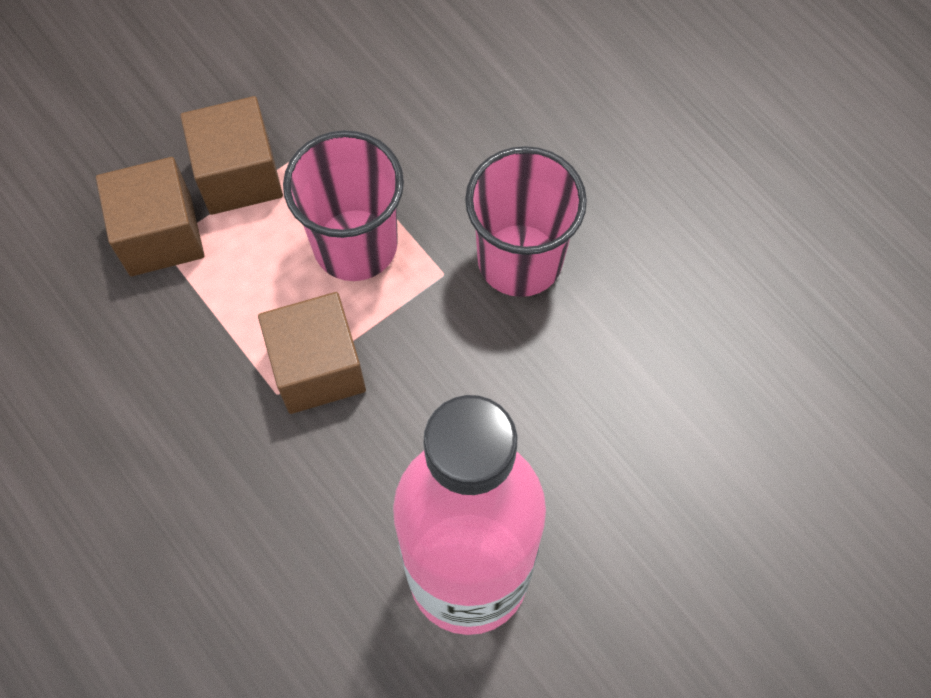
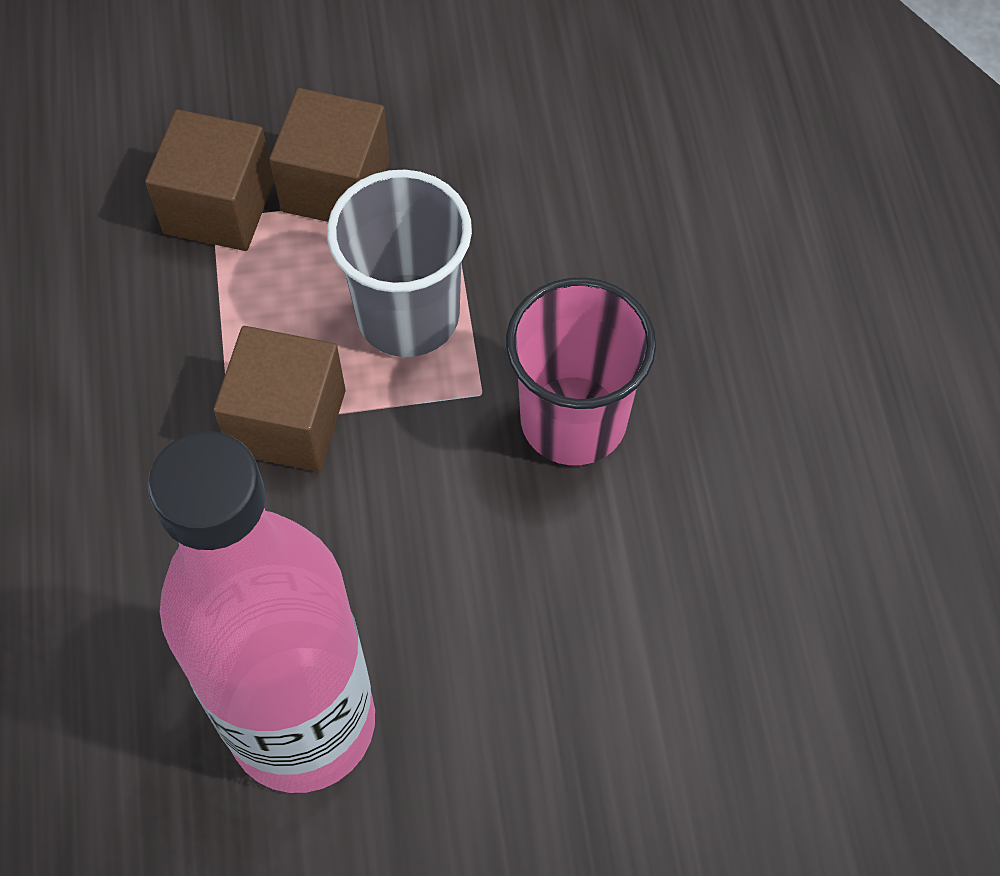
camera: 30 degrees right, 5 degrees down
pink cup [283,130,404,281] -> grey cup [327,170,472,357]

